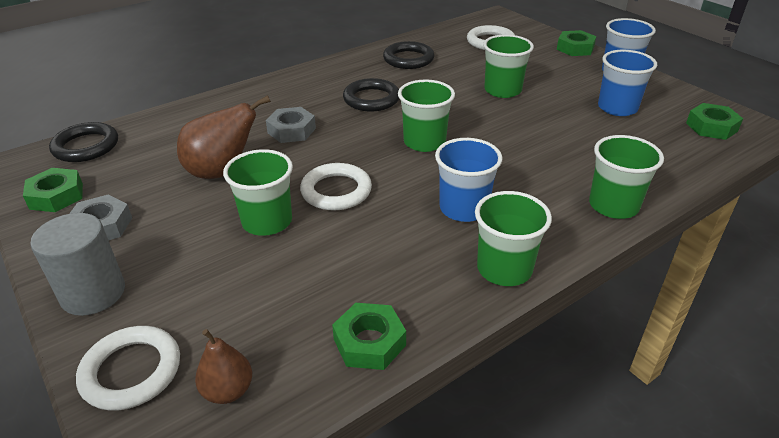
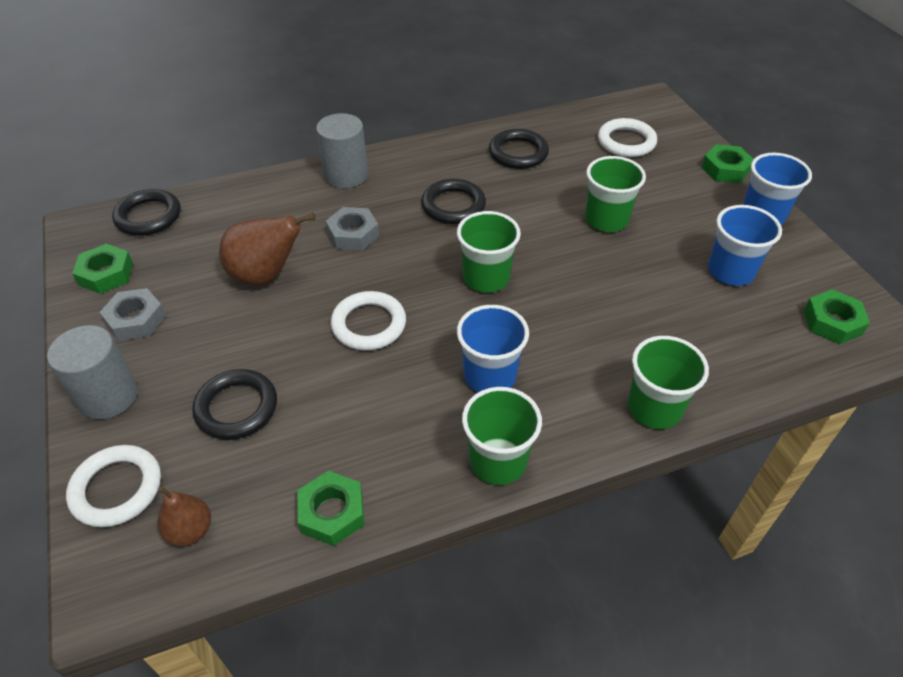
camera: 15 degrees right, 10 degrees up
green cup [223,149,293,236] -> none
none -> black ring [192,369,277,440]
none -> grey cylinder [316,113,368,188]

